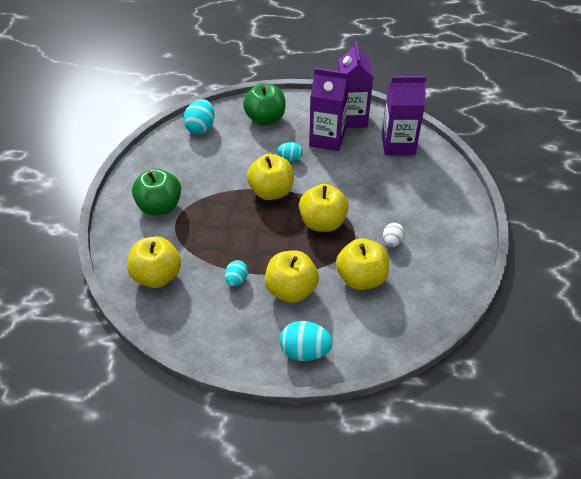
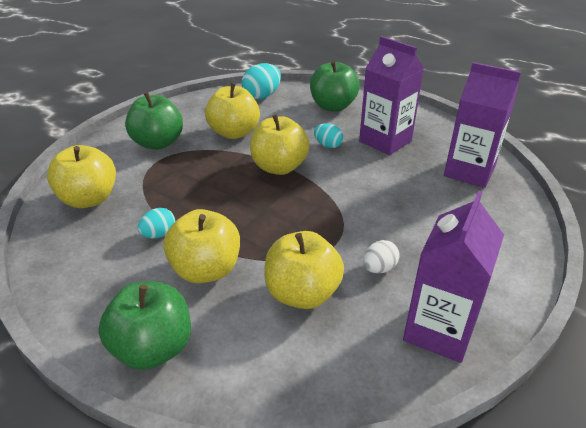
camera: 30 degrees right, 10 degrees down
turquoise egg [280,321,333,361] -> green apple [98,282,191,370]
yellow apple [299,184,349,232] -> yellow apple moved to [205,83,260,139]
purple carton [338,41,373,128] -> purple carton moved to [403,191,504,363]

